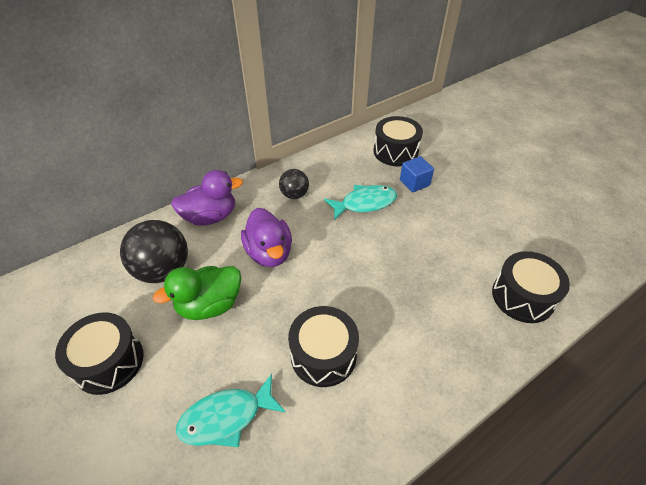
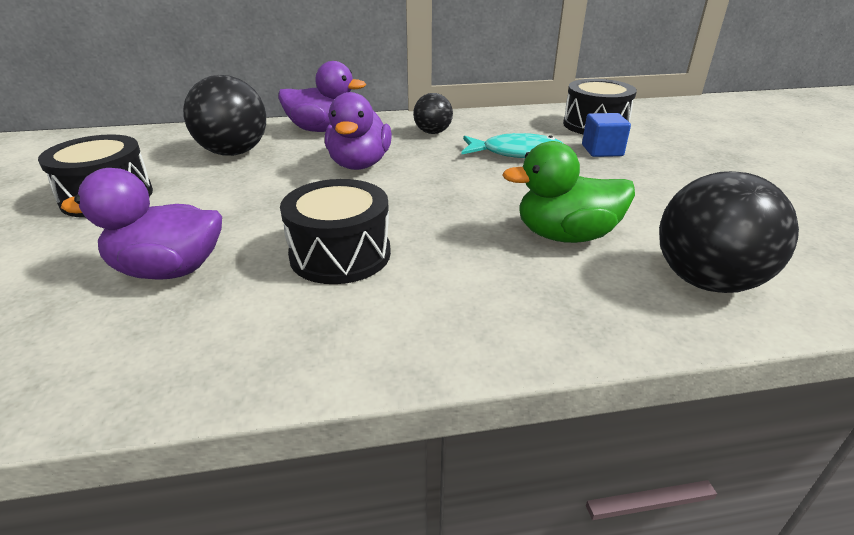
camera: 25 degrees right, 15 degrees down
green duck [153,266,241,320] -> green duck moved to [502,141,635,243]
turquoise fish [176,374,286,447] -> purple duck [60,168,222,280]
black drum [492,251,570,323] -> black ball [659,171,799,293]

